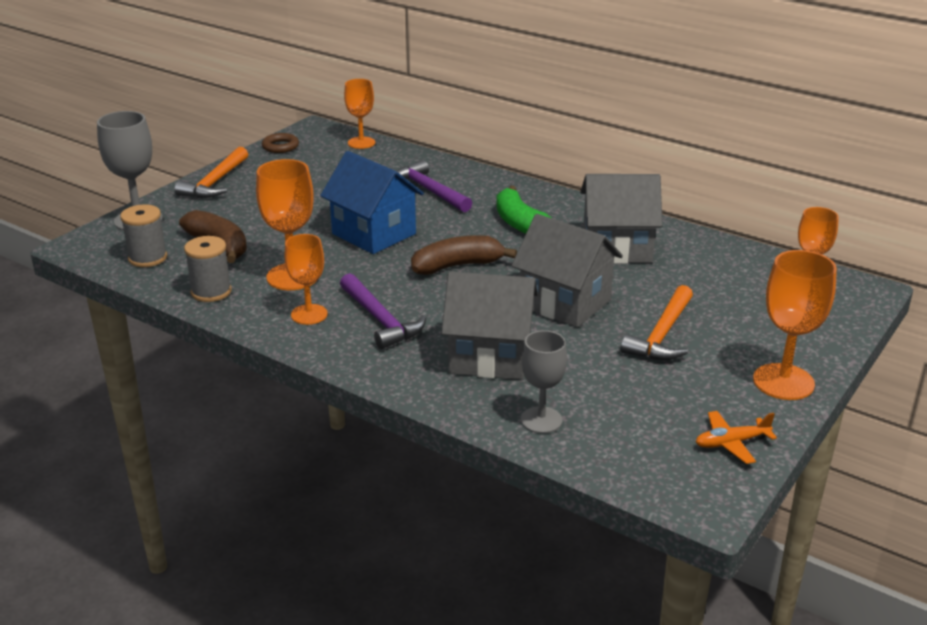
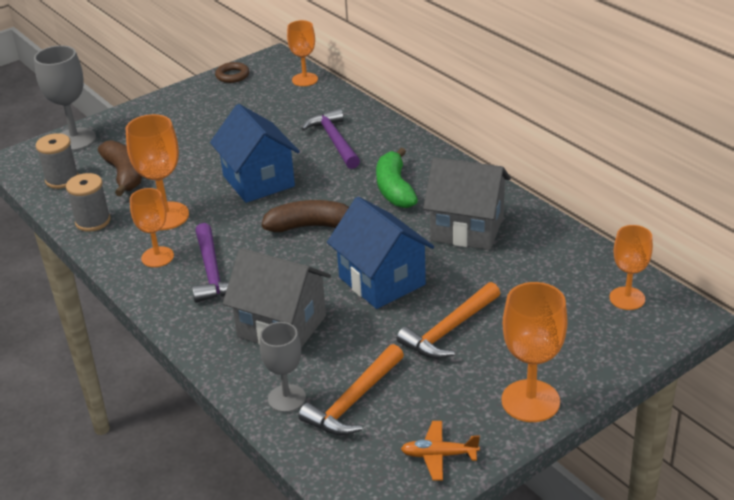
camera: 20 degrees right, 5 degrees up
orange hammer [175,147,248,198] -> orange hammer moved to [298,344,404,436]
grey house [511,214,623,327] -> blue house [327,197,434,309]

